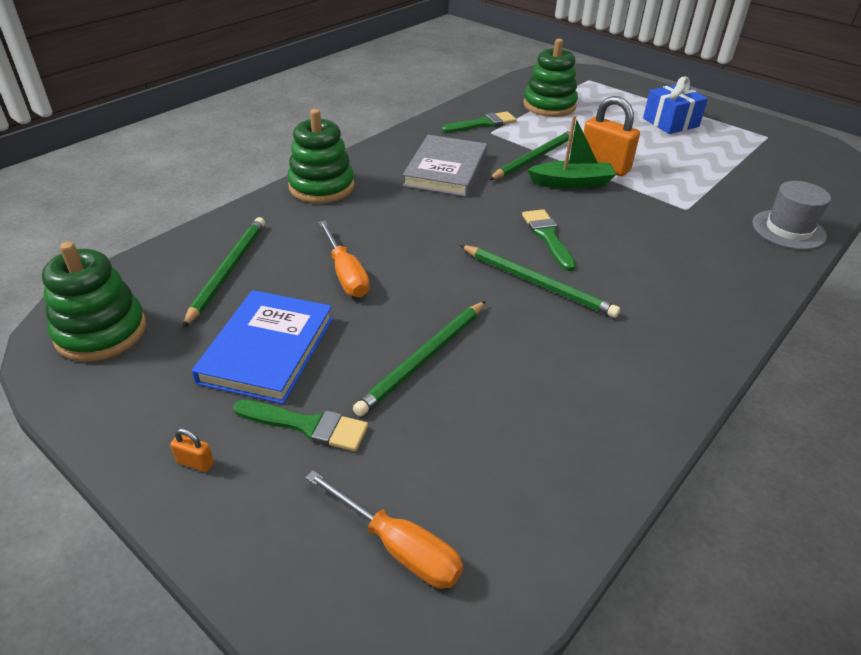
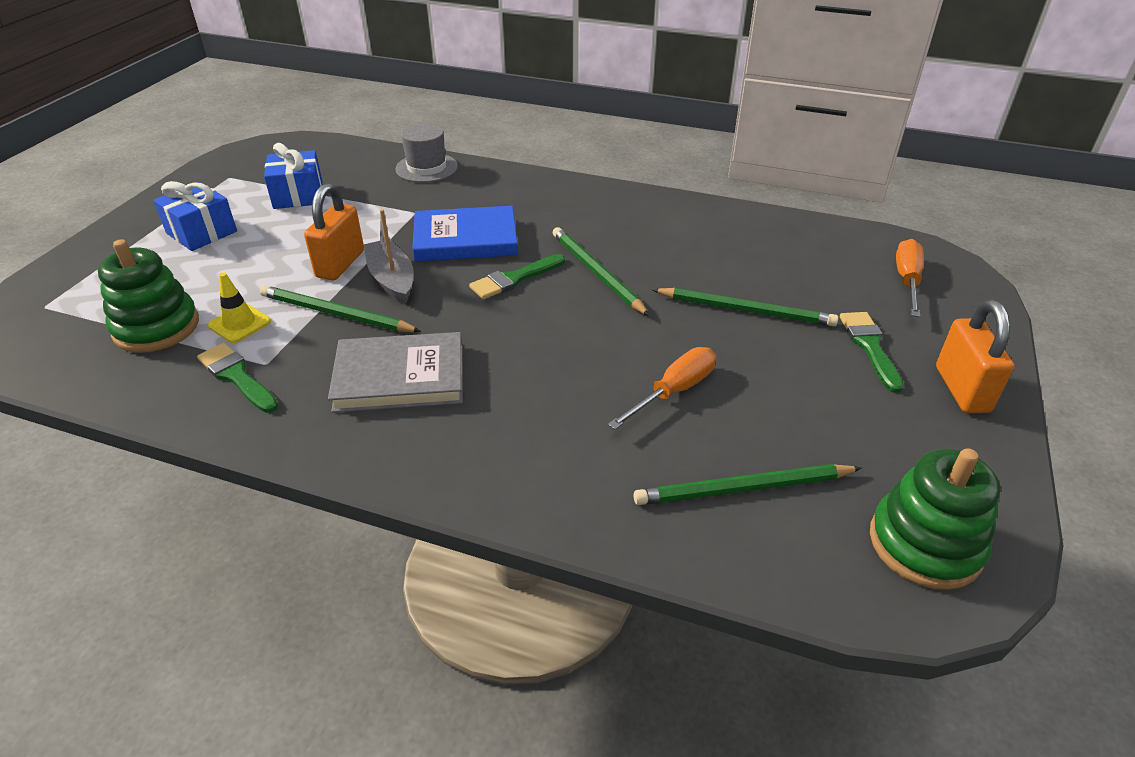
camera: 110 degrees left, 0 degrees up
orange padlock [170,428,214,472] -> orange padlock [936,300,1014,413], size x2.40
blue book [192,290,333,404] -> blue book moved to [412,206,518,262]
green stacking toy [287,109,355,203] -> none
green pencil [460,245,620,318] -> green pencil turned 45 degrees counterclockwise [553,227,650,316]
green boat [527,115,617,189] -> grey boat [364,209,414,304]
none -> yellow traffic cone [208,272,271,343]
none -> blue gift [264,143,323,209]

